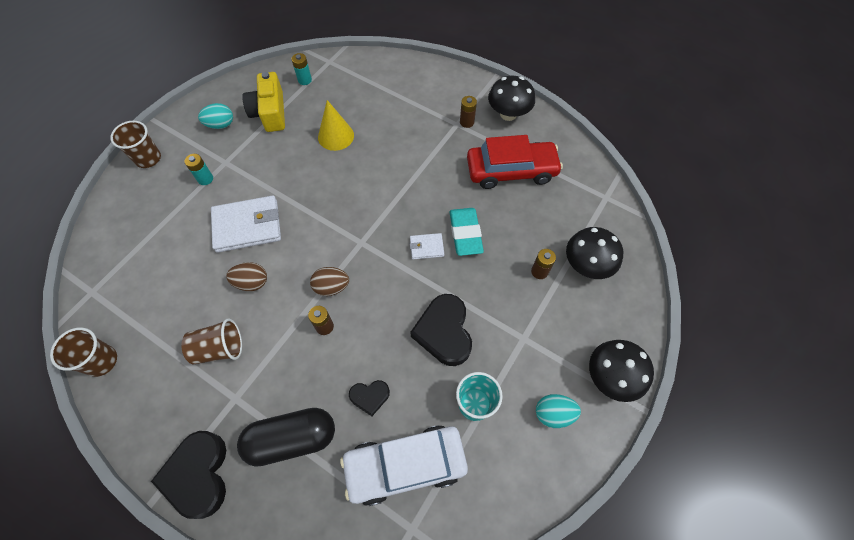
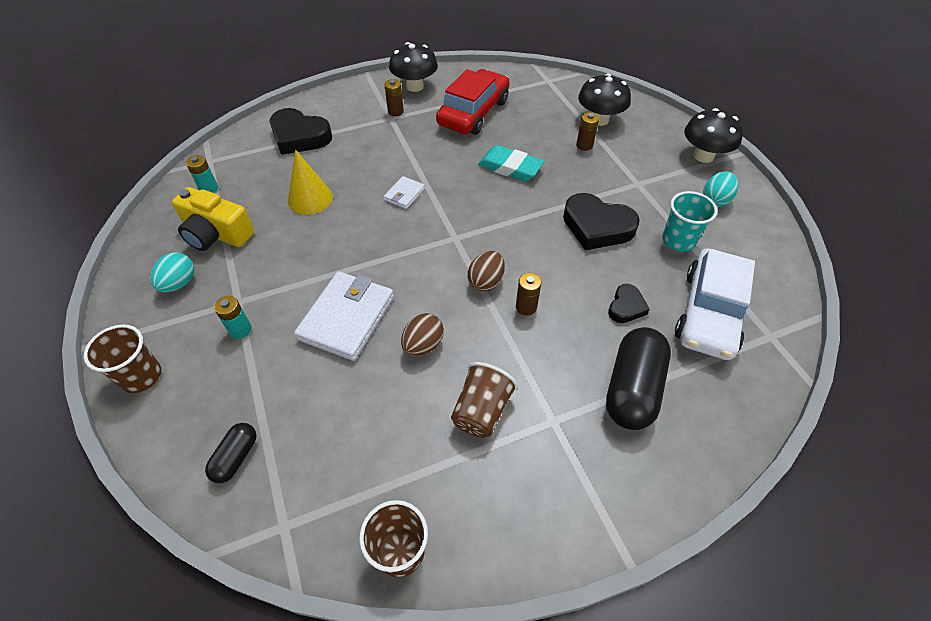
camera: 55 degrees left, 10 degrees down
black heart [151,431,226,519] -> black heart moved to [270,108,332,155]
white wallet [410,233,444,260] -> white wallet moved to [384,176,425,209]
none -> black capsule [205,423,256,483]

